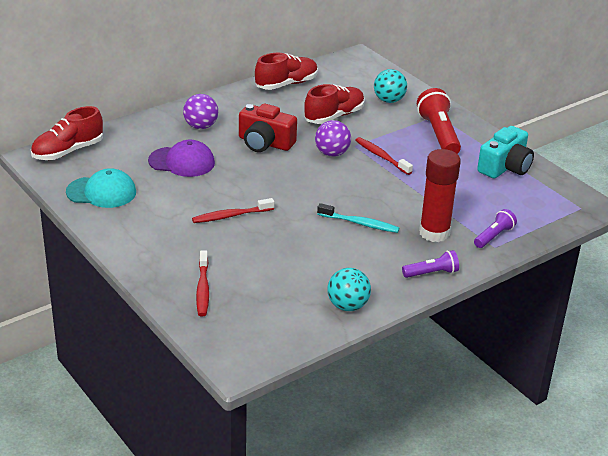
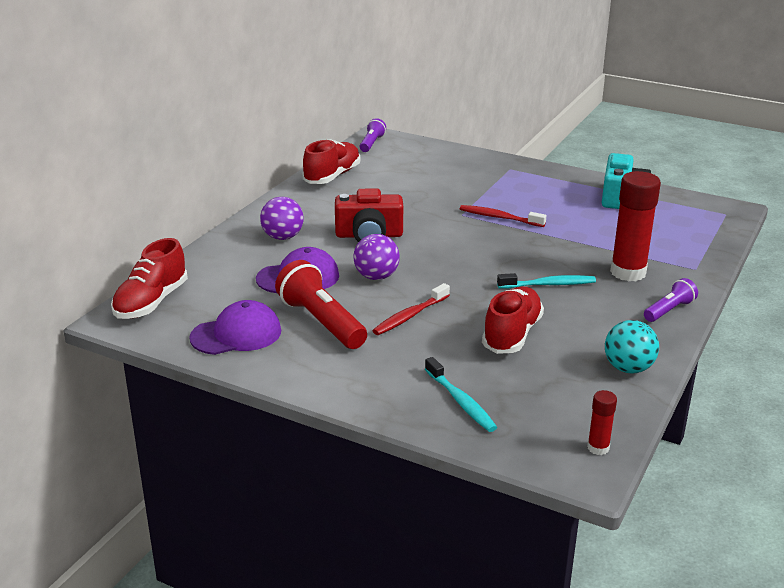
camera: 25 degrees left, 5 degrees down
turquoise cap [66,168,136,208] -> purple cap [189,300,281,355]
red toothbrush [196,250,209,316] -> turquoise toothbrush [425,357,497,432]
red shoe [304,84,365,124] -> red shoe moved to [482,287,544,354]
purple ball [315,120,351,157] -> purple ball moved to [353,234,400,280]
turquoise ball [374,69,407,103] -> none
red flashlight [417,88,461,154] -> red flashlight moved to [275,260,367,349]
purple flashlight [474,209,517,248] -> purple flashlight moved to [360,118,386,152]
none -> red glue stick [587,390,617,455]

